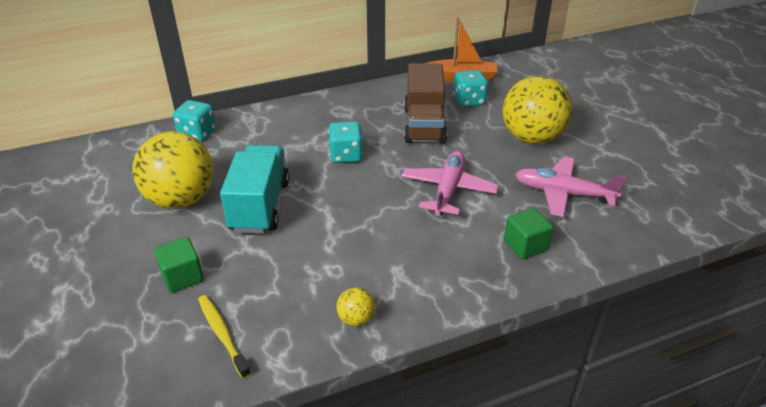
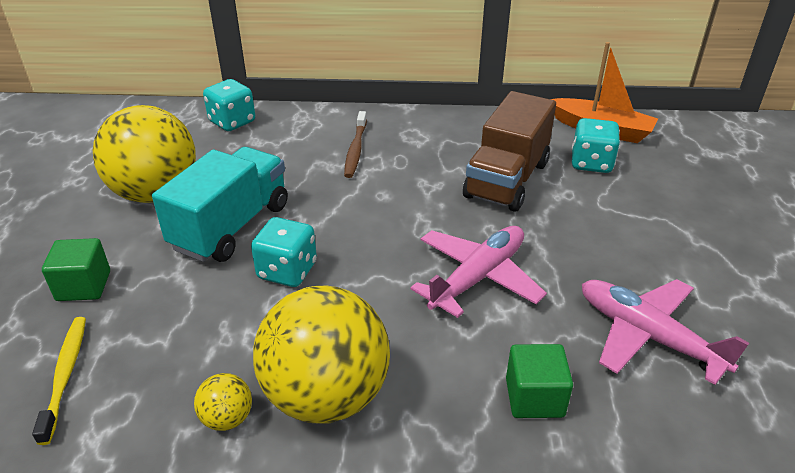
camera: 25 degrees right, 0 degrees up
turquoise dice [328,121,363,163] -> turquoise dice moved to [251,217,317,287]
yellow ball [503,76,572,144] -> yellow ball moved to [253,285,390,423]
none -> brown toothbrush [344,111,367,178]

